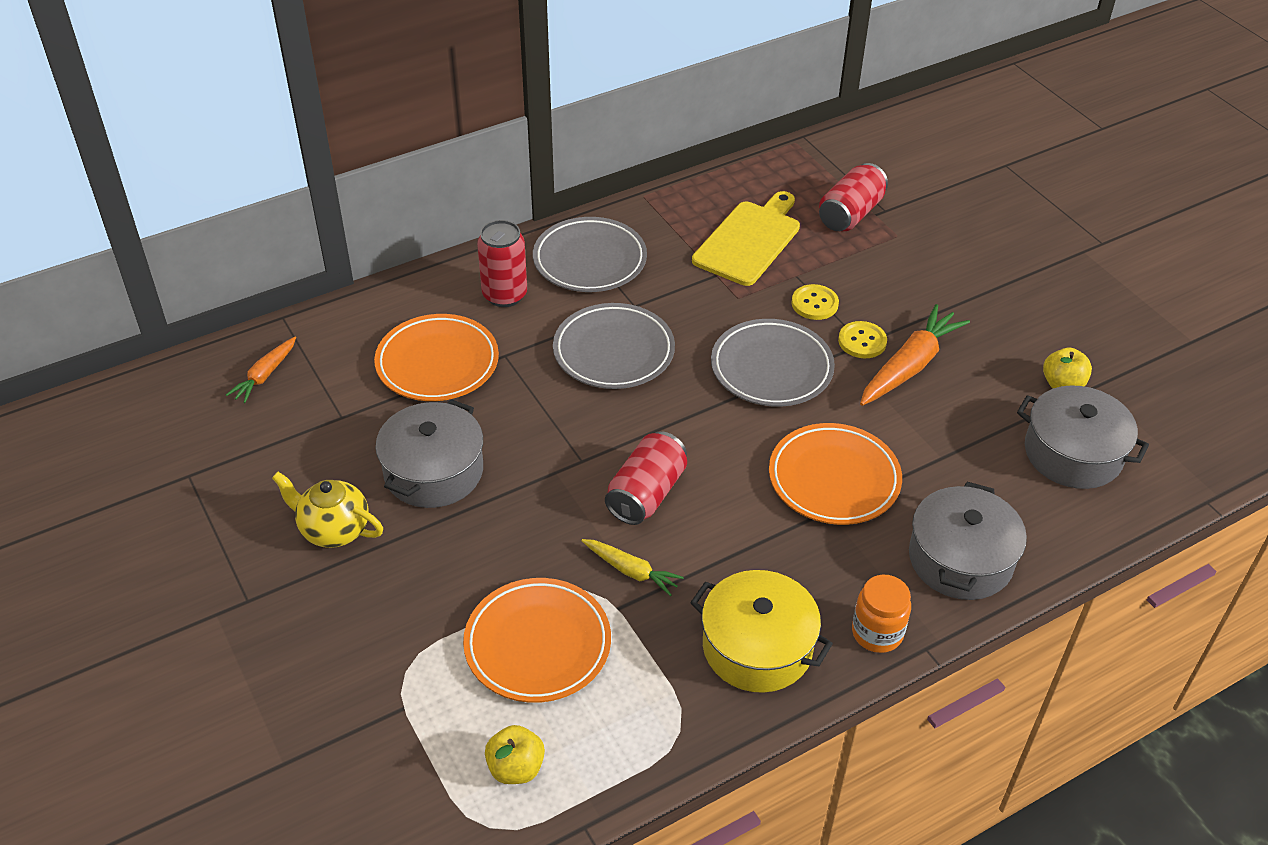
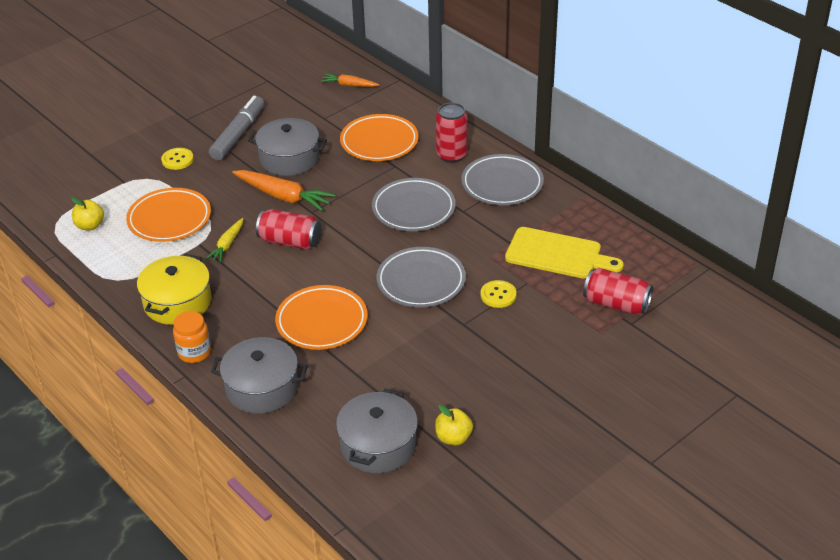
camera: 80 degrees right, 5 degrees down
yellow teapot [272,472,383,548] -> grey marker [209,96,264,160]
yellow button [838,321,887,358] -> yellow button moved to [161,148,194,170]
orange carrot [860,304,970,406] -> orange carrot moved to [232,170,336,211]

